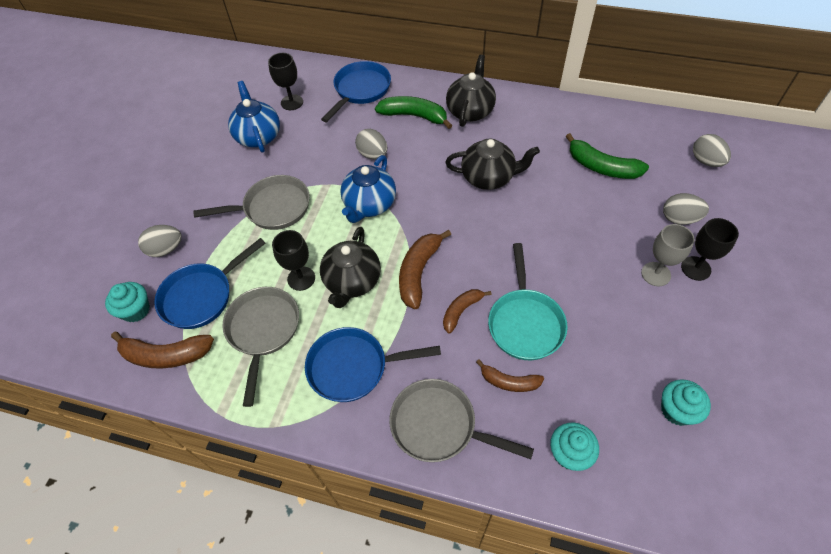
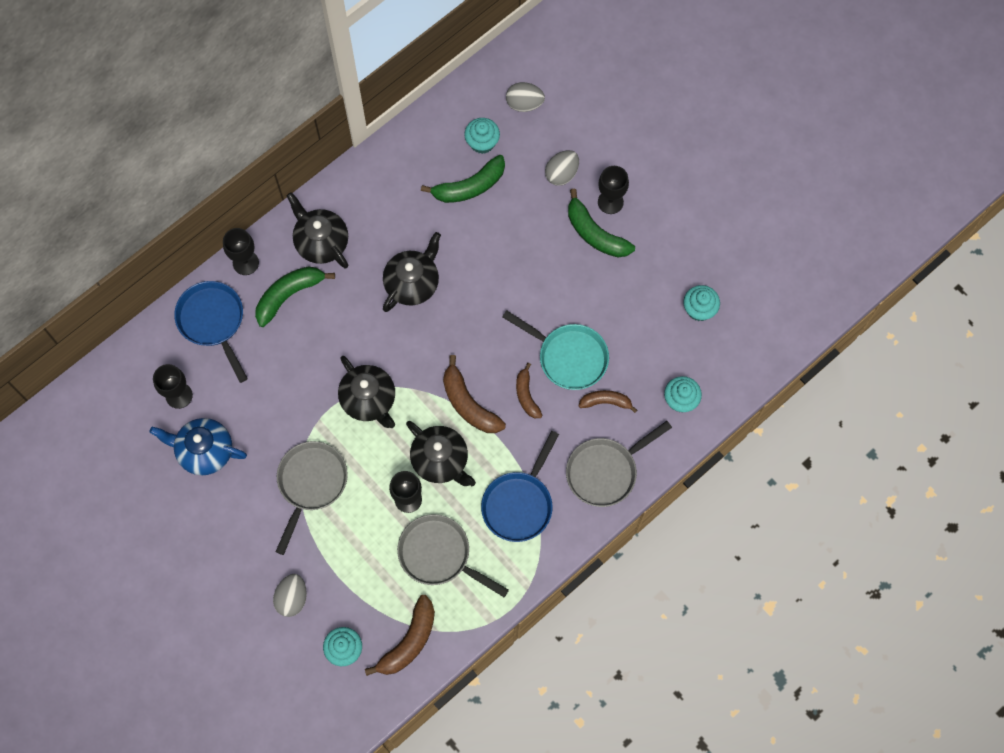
camera: 60 degrees left, 15 degrees up
blue pan [154,238,266,329] -> none
blue teapot [340,155,396,223] -> black teapot [338,356,395,428]
grey egg [355,129,388,160] -> none
brown banana [476,359,544,392] -> brown banana turned 135 degrees counterclockwise [578,390,637,413]
grey goblet [641,224,695,286] -> green banana [568,189,635,257]
none -> black goblet [223,228,259,275]
none -> turquoise cupcake [464,118,500,154]

